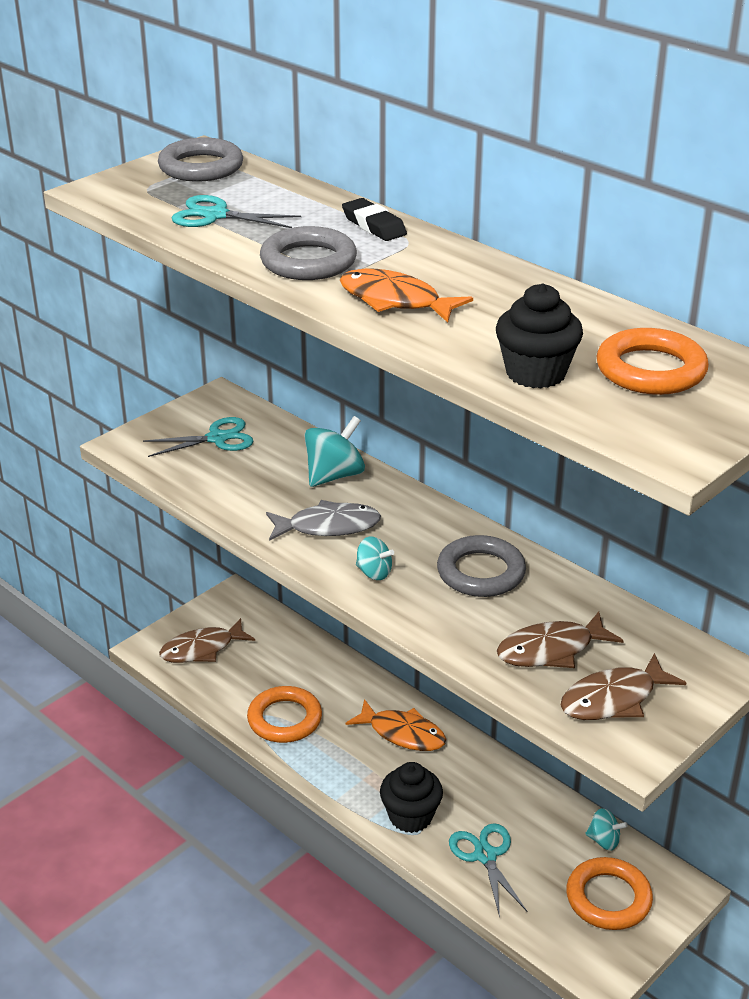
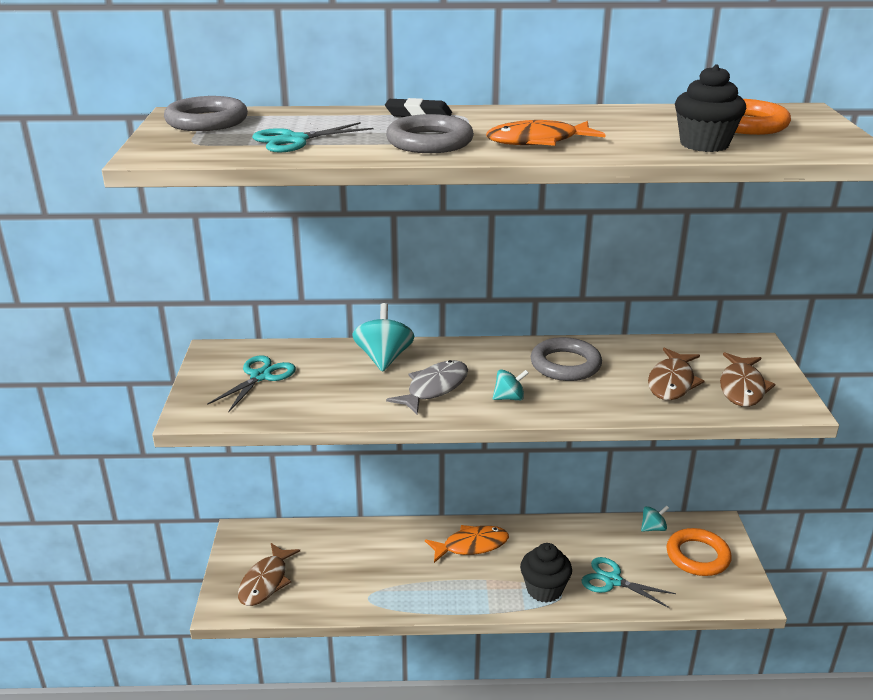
camera: 45 degrees left, 5 degrees down
orange ring [247,686,322,743] -> none

